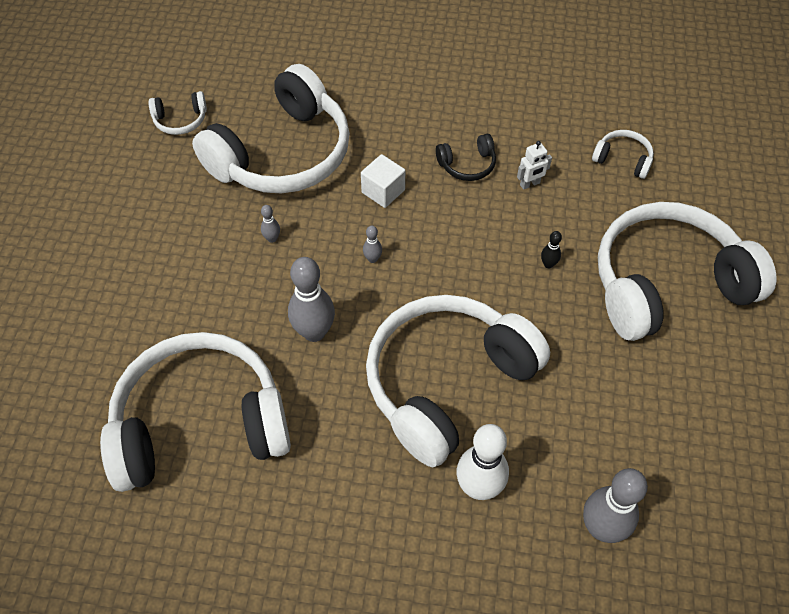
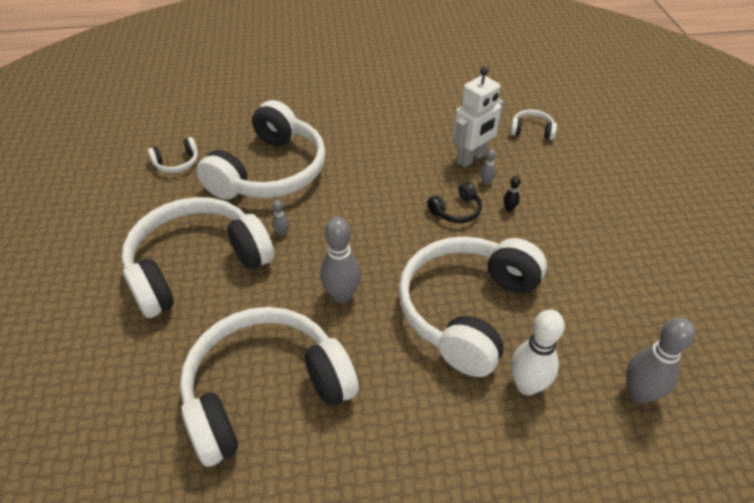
camera: 15 degrees left, 10 degrees down
white cube [361,154,405,208] -> none
grey bowling pin [363,226,382,263] -> grey bowling pin moved to [480,149,496,185]
black headphones [436,134,496,181] -> black headphones moved to [427,182,482,223]
white robot [517,141,552,190] -> white robot [453,67,504,167], size x2.09
white headphones [598,202,777,341] -> white headphones moved to [121,197,274,318]

